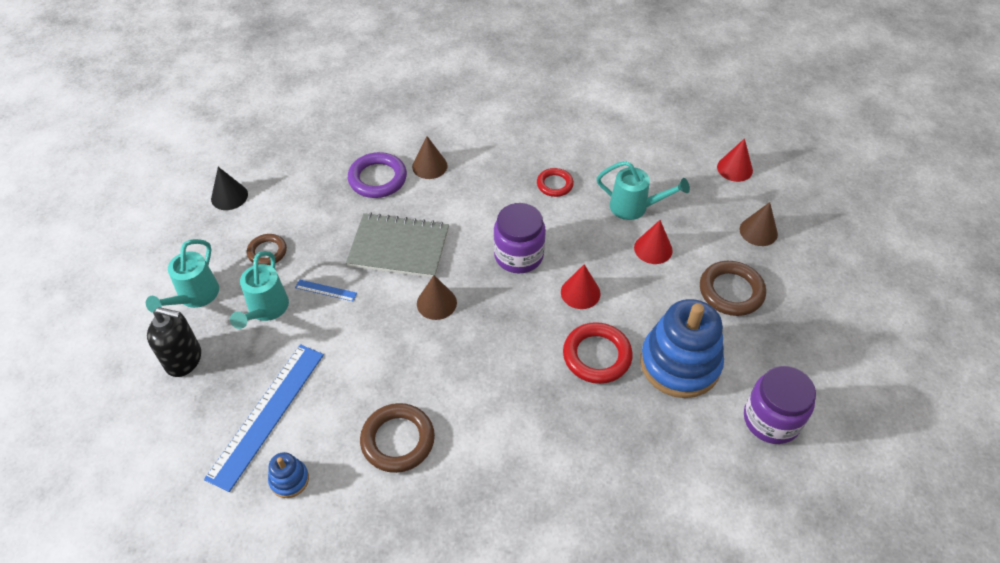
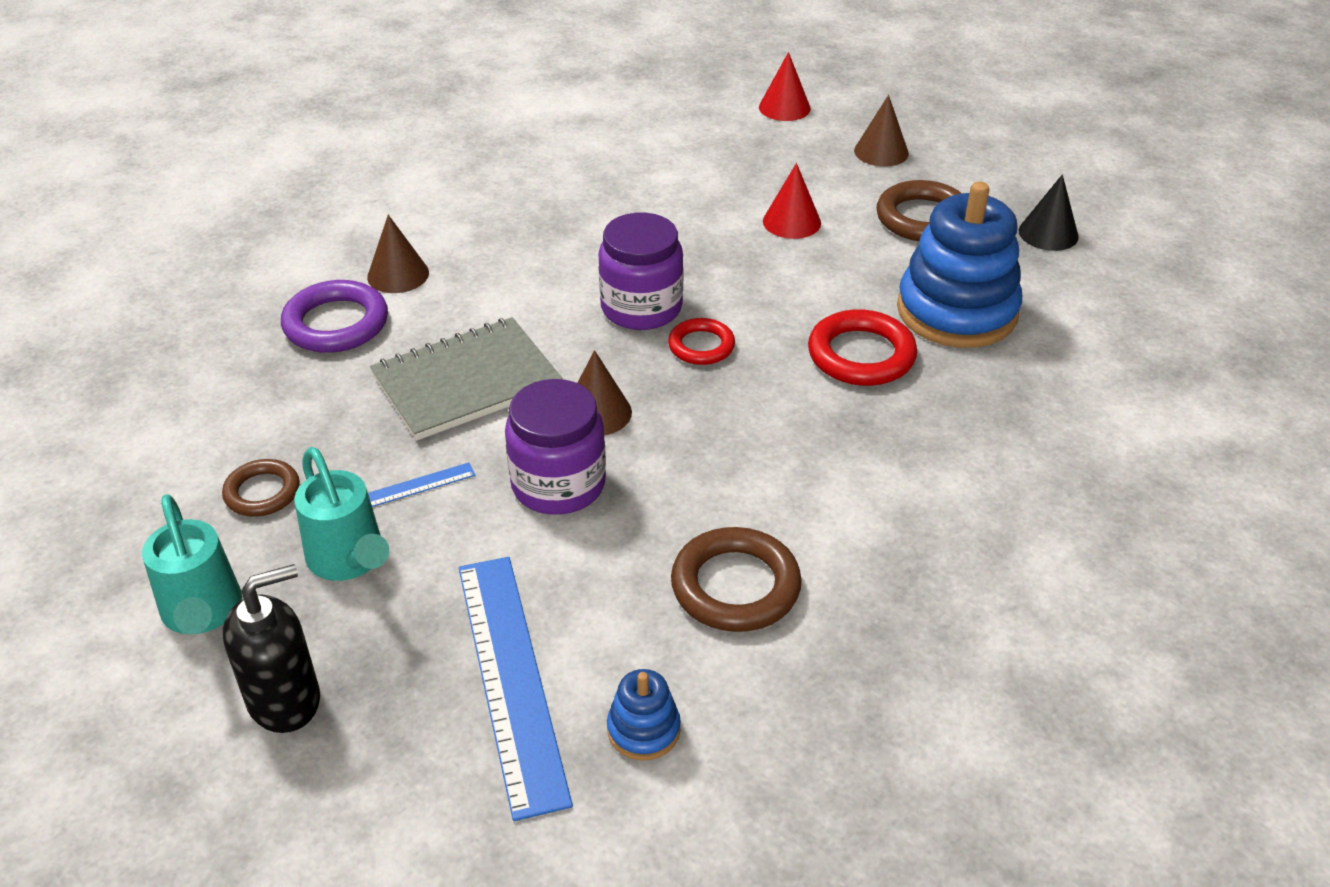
camera: 40 degrees left, 10 degrees down
black cone [211,167,248,210] -> black cone moved to [1019,174,1079,251]
red ring [537,168,574,197] -> red ring moved to [668,318,735,365]
red cone [561,264,601,309] -> none
turquoise watering can [596,161,690,220] -> none
purple jar [744,366,816,444] -> purple jar moved to [505,379,606,515]

